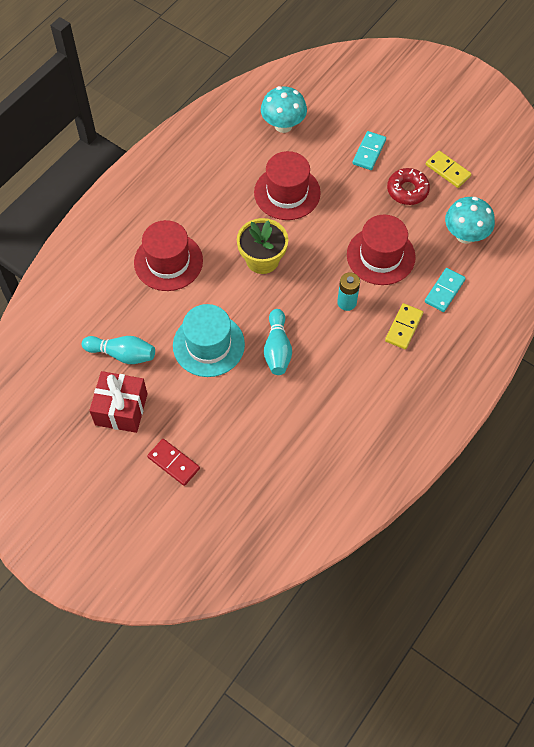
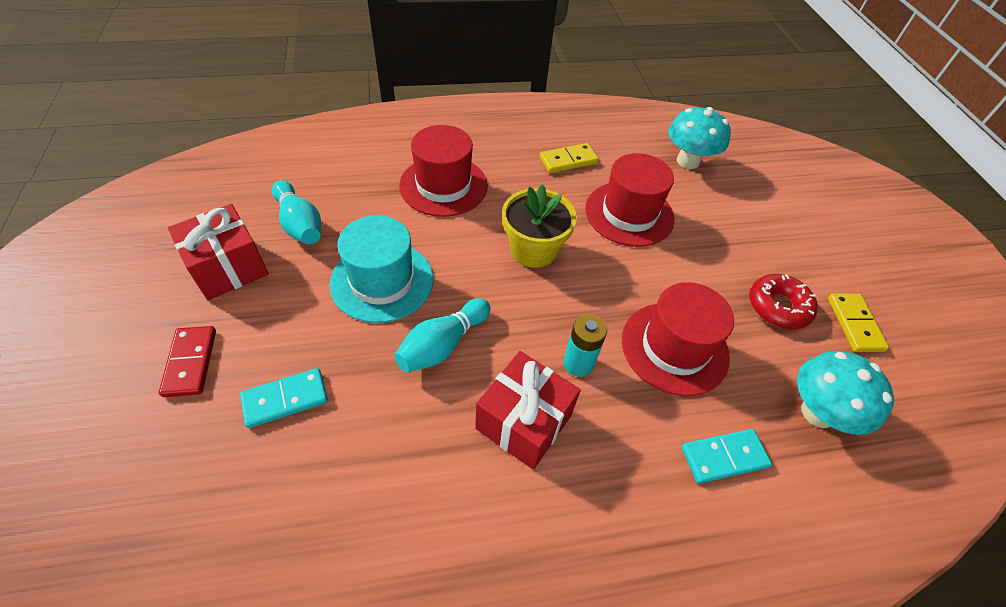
camera: 40 degrees right, 10 degrees down
turquoise domino [353,131,386,170] -> turquoise domino moved to [240,368,328,428]
yellow domino [385,303,423,350] -> yellow domino moved to [540,143,599,173]
none -> red gift [475,351,581,469]

